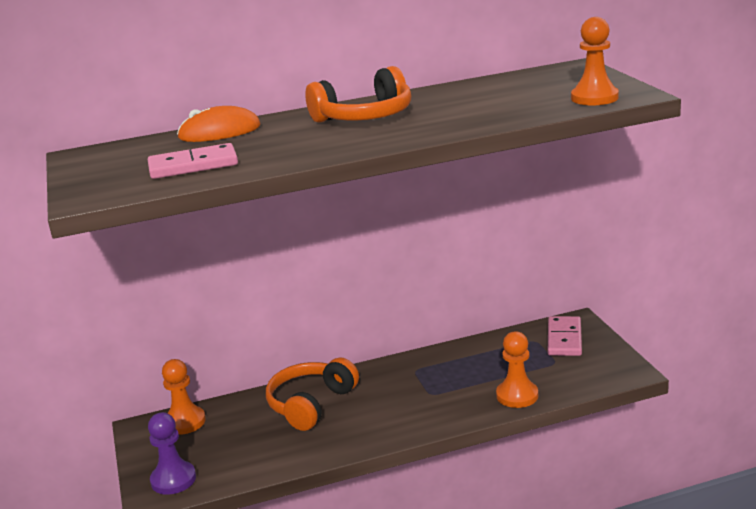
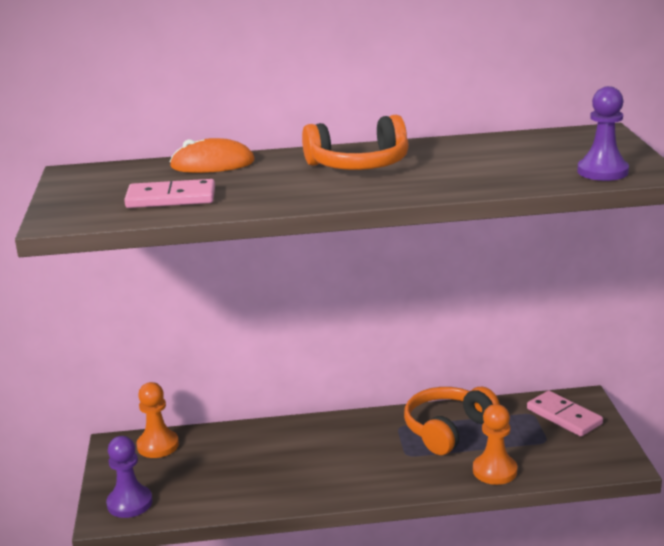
camera: 10 degrees right, 0 degrees up
orange headphones [266,357,359,431] -> orange headphones moved to [404,387,500,455]
pink domino [548,316,582,356] -> pink domino turned 60 degrees counterclockwise [527,391,603,436]
orange pawn [571,17,619,105] -> purple pawn [577,86,629,181]

